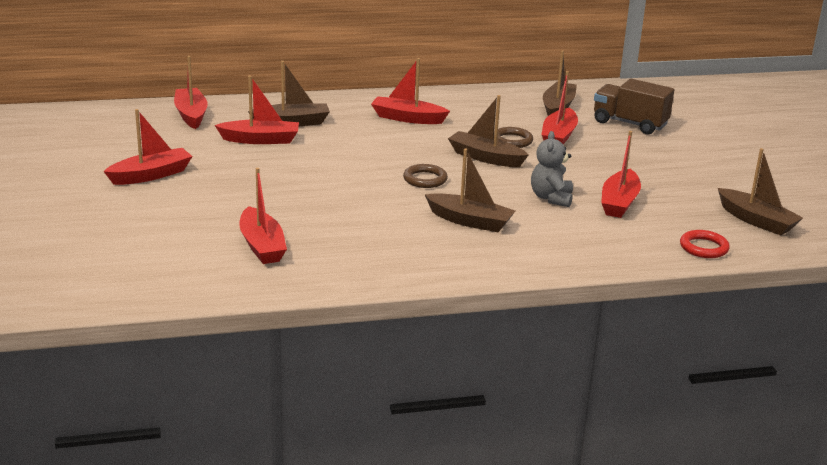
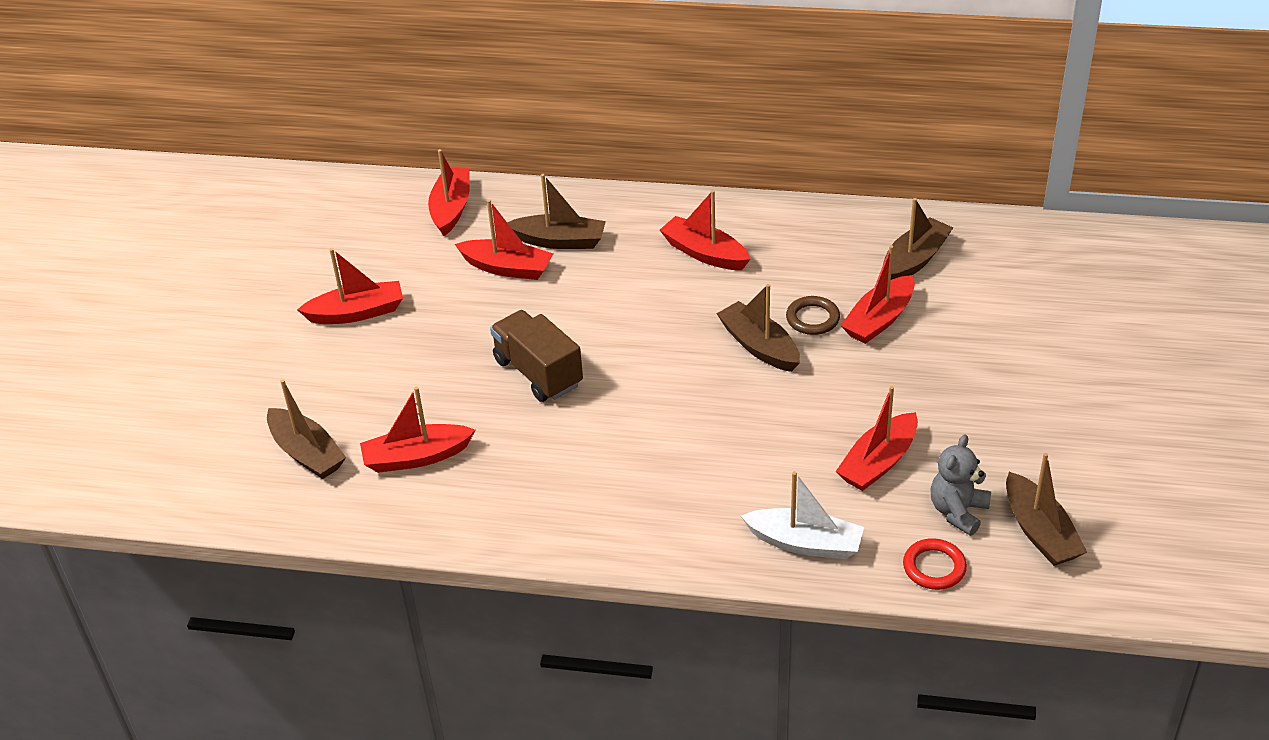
camera: 25 degrees right, 15 degrees up
red boat [240,168,287,264] -> red boat turned 75 degrees clockwise [360,387,475,473]
brown ring [403,164,448,188] -> none
brown boat [425,148,515,232] -> brown boat moved to [267,379,346,479]
grey teddy bear [531,131,573,207] -> grey teddy bear moved to [931,434,991,536]
brown truck [594,79,674,134] -> brown truck moved to [490,310,583,402]
none -> white boat [741,471,864,559]

